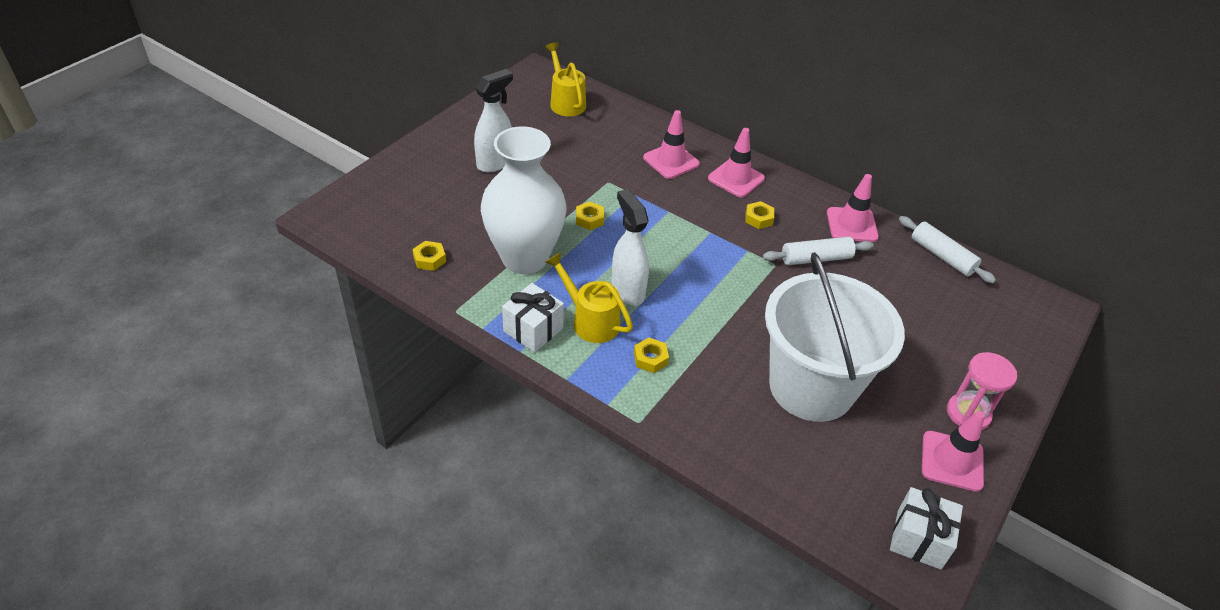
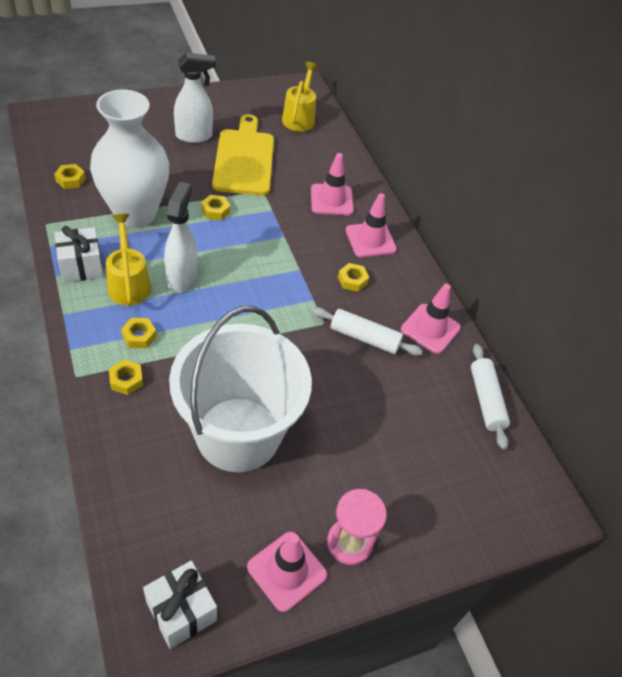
camera: 30 degrees right, 5 degrees up
none -> yellow nut [109,359,143,395]
none -> yellow cutting board [212,114,274,196]

